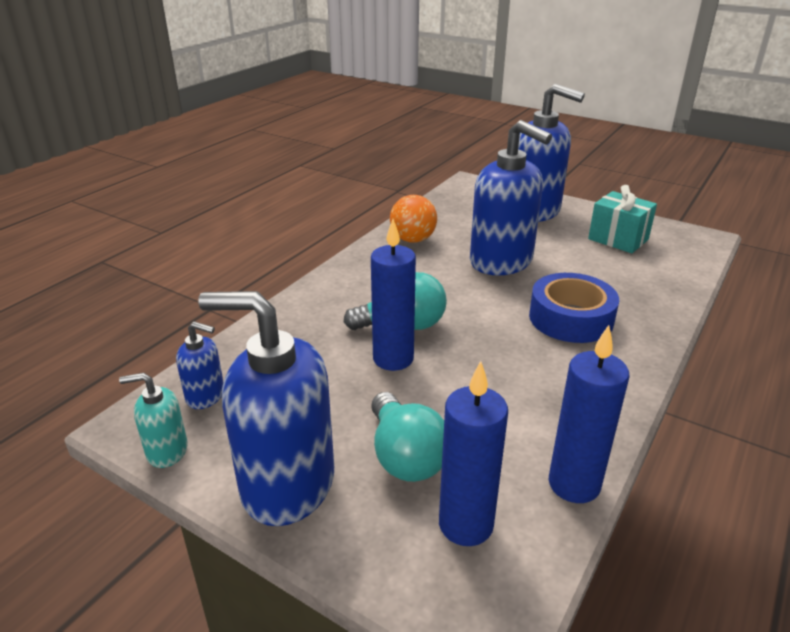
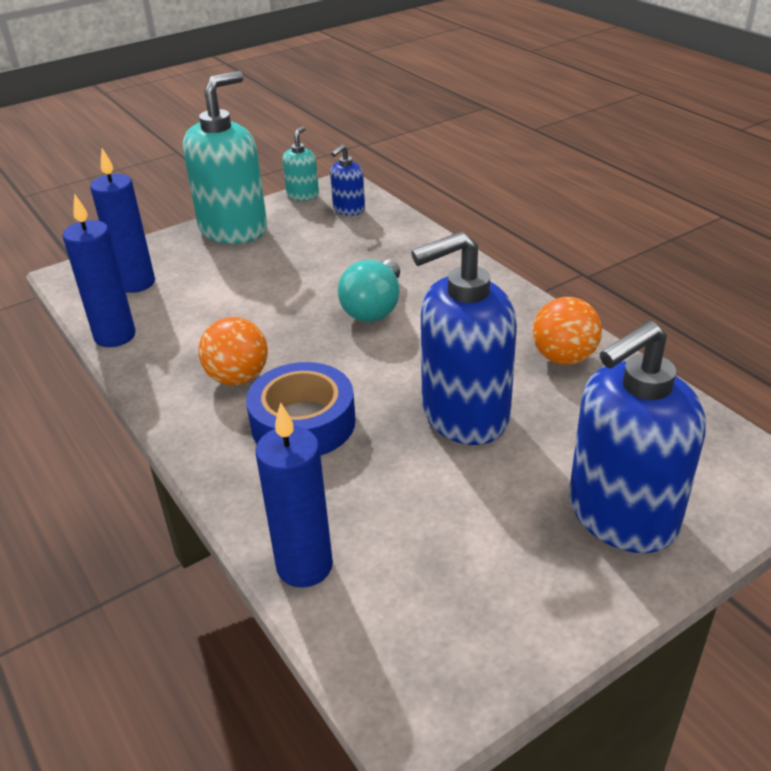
camera: 115 degrees right, 5 degrees up
blue soap dispenser [198,291,334,526] -> turquoise soap dispenser [183,71,267,244]
blue candle [371,219,416,371] -> blue candle moved to [256,403,333,588]
turquoise light bulb [371,392,444,482] -> none
turquoise gift [588,185,657,253] -> none
none -> orange ball [199,317,268,386]

